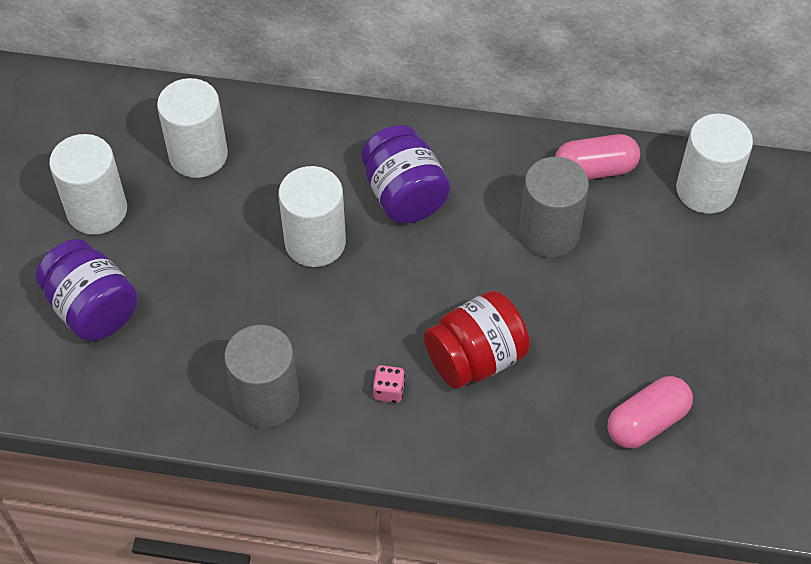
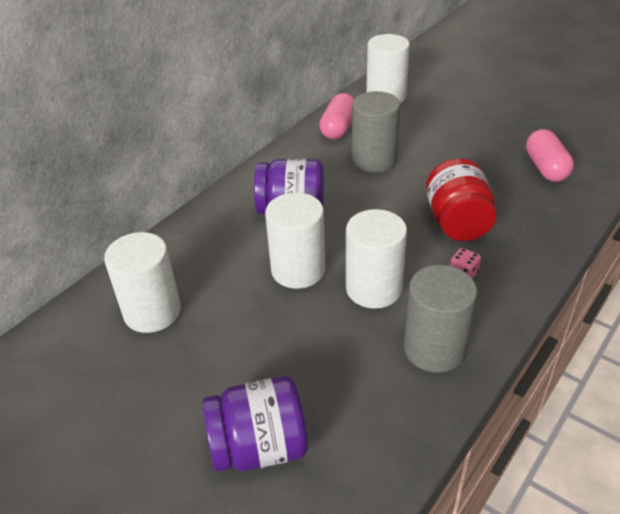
camera: 60 degrees left, 15 degrees down
white cylinder [49,134,127,235] -> white cylinder moved to [346,209,407,309]

